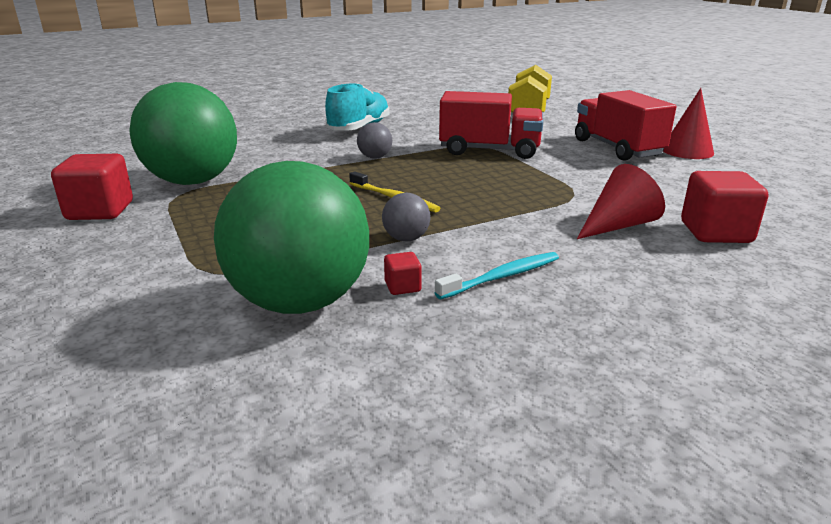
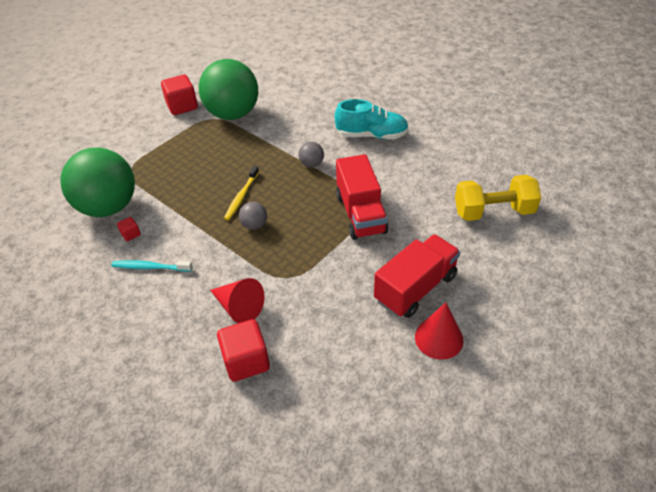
camera: 70 degrees right, 20 degrees up
grey ball [382,193,431,241] -> grey ball moved to [239,202,267,230]
turquoise toothbrush [434,252,559,299] -> turquoise toothbrush turned 150 degrees clockwise [111,260,192,271]

